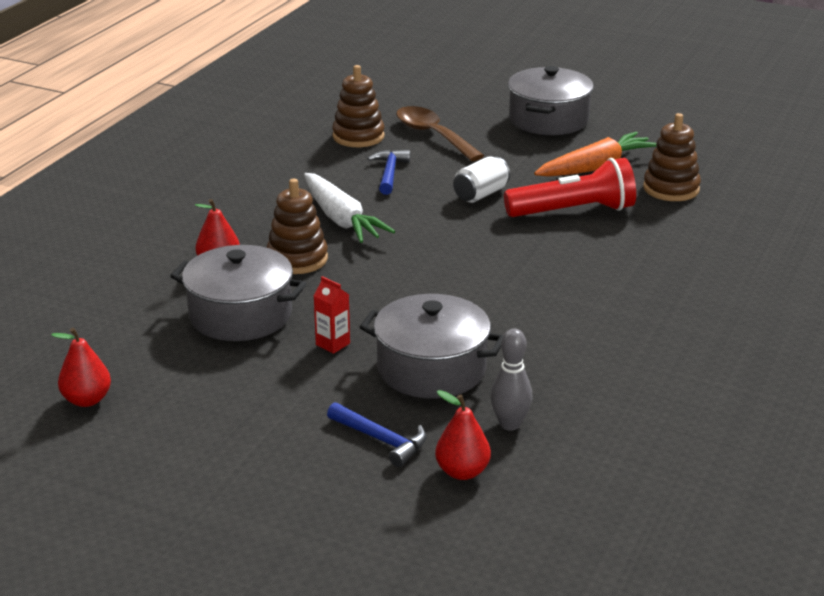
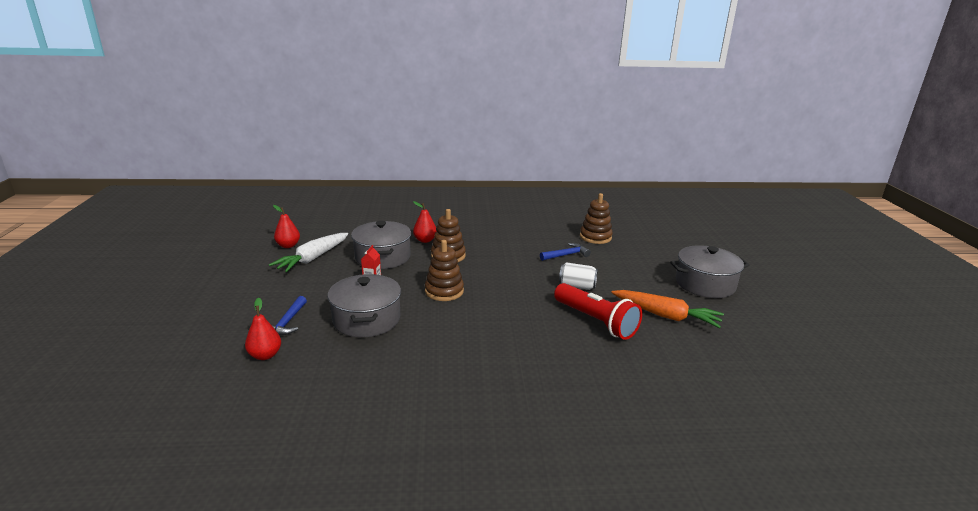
camera: 60 degrees right, 5 degrees down
white carrot [304,173,395,243] -> white carrot moved to [269,233,348,272]
brown spoon [396,106,484,161] -> none
grey bowling pin [490,329,532,431] -> none
brown stacking toy [643,113,701,201] -> brown stacking toy moved to [425,240,464,301]

